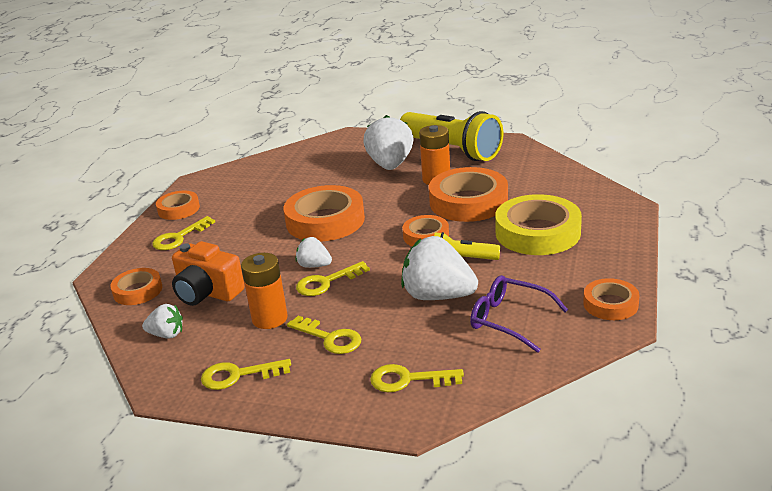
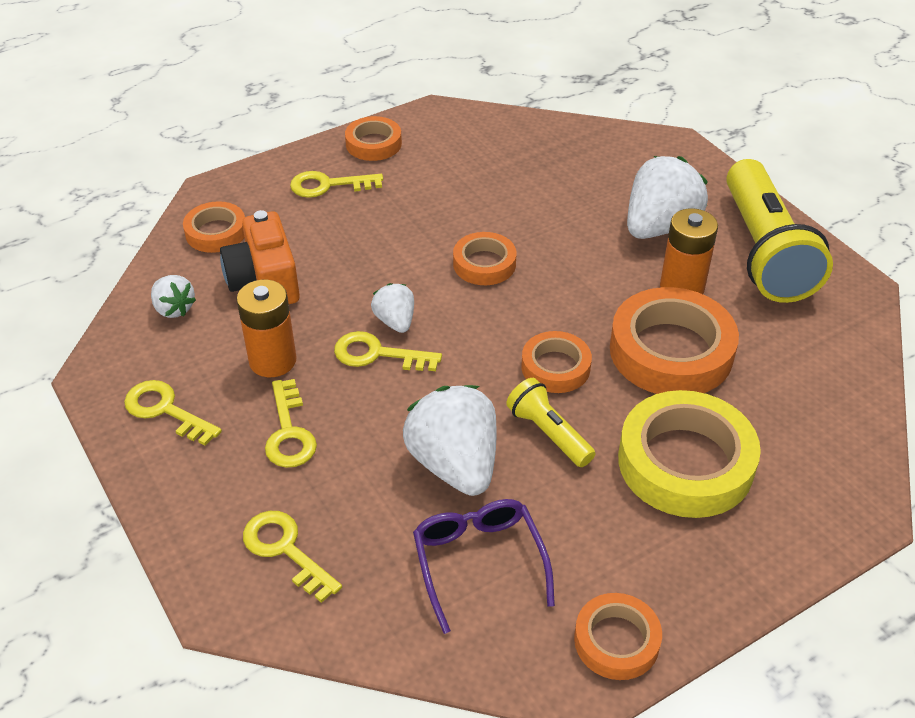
camera: 40 degrees right, 15 degrees up
orange tape [284,185,365,241] -> orange tape [453,232,516,285], size x0.55

